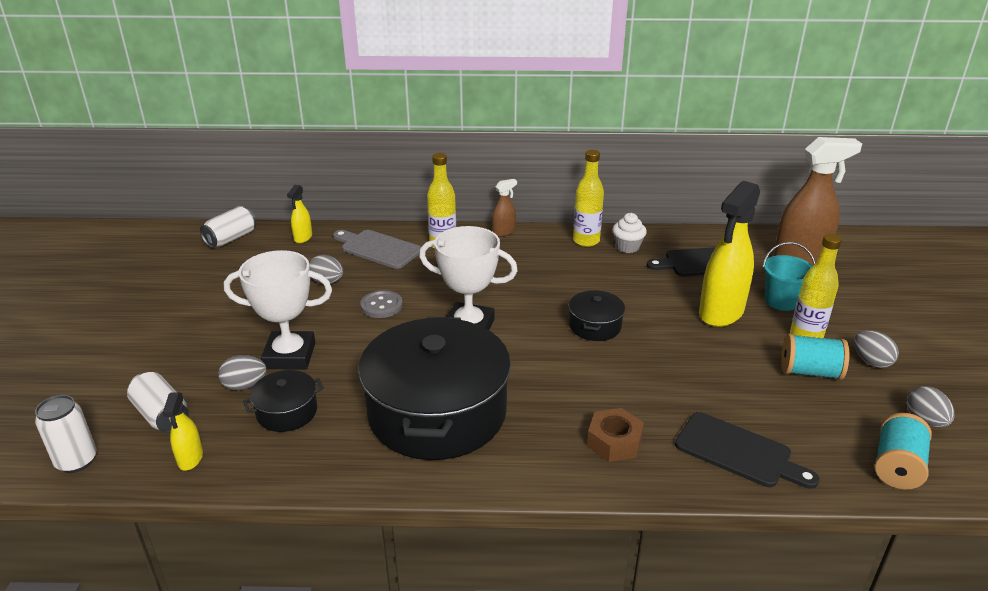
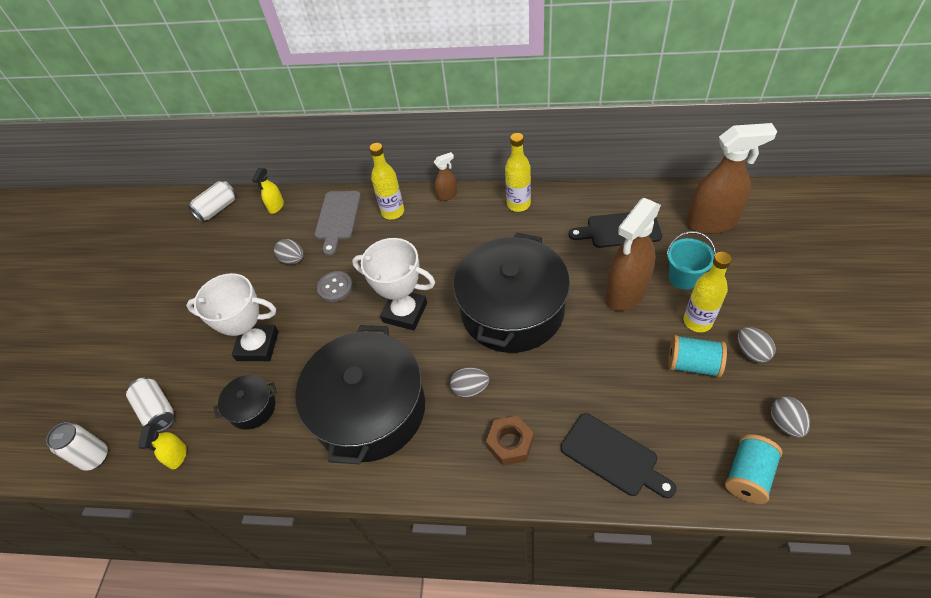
camera: 10 degrees right, 20 degrees up
grey egg [218,355,266,390] -> grey egg moved to [450,367,489,398]
grey cutting board [333,230,421,269] -> grey cutting board turned 120 degrees counterclockwise [315,191,361,255]
black pot [569,290,625,341] -> black pot [453,233,570,353], size x2.29
white cupcake [612,213,647,253] -> none
yellow spray bottle [699,181,760,327] -> brown spray bottle [605,198,661,311]

